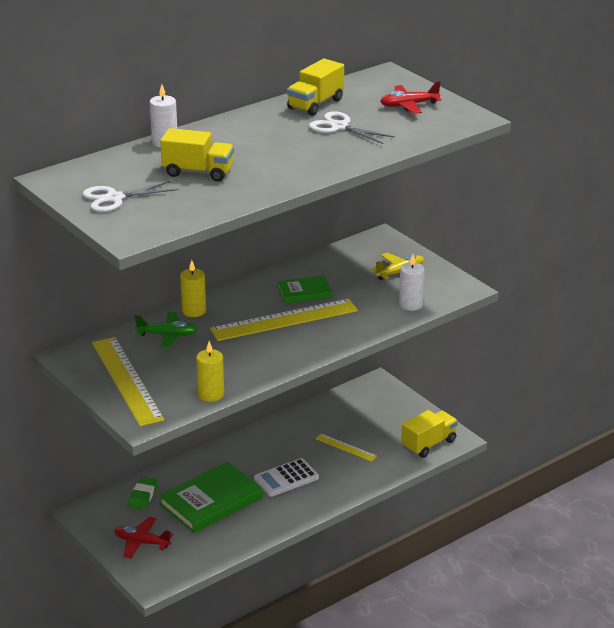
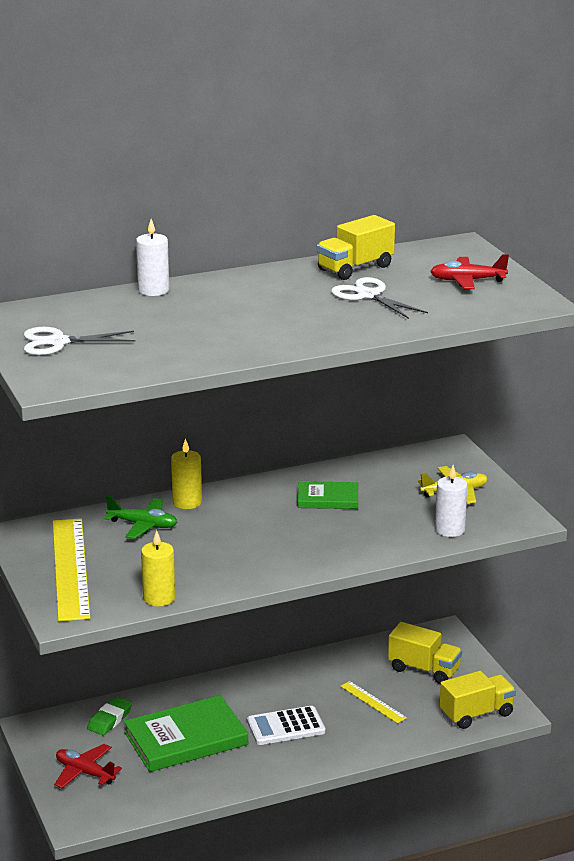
camera: 15 degrees right, 5 degrees down
yellow truck [160,128,234,182] -> yellow truck moved to [388,622,462,684]
yellow ruler [210,299,358,341] -> none

